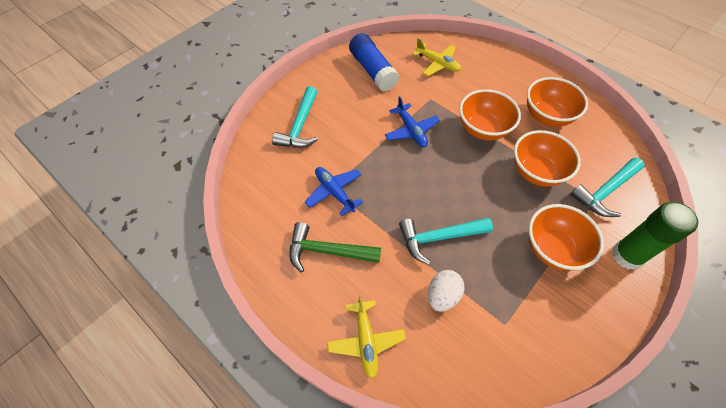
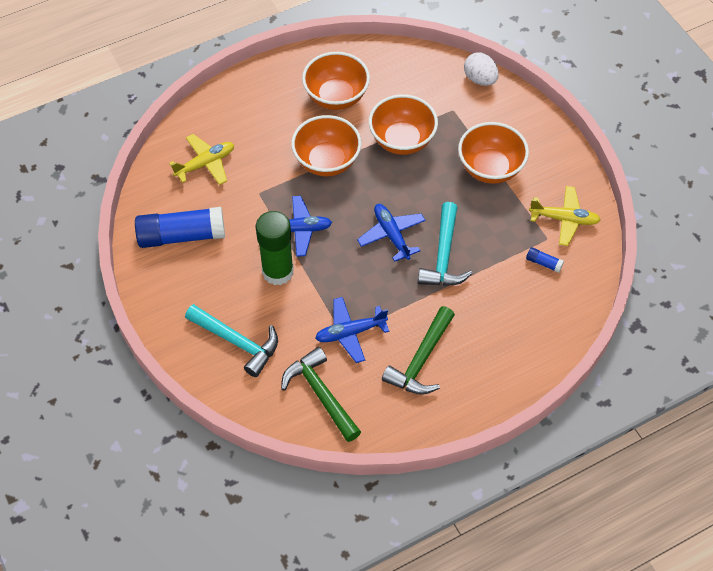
camera: 70 degrees left, 0 degrees up
yellow plane [327,294,406,379] -> yellow plane moved to [529,186,601,246]
white egg [428,270,464,312] -> white egg moved to [464,52,499,86]
turquoise hammer [570,158,645,217] -> none
green glue stick [612,202,698,270] -> green glue stick moved to [256,211,294,285]
none -> green hammer [281,347,361,442]
none -> blue plane [357,204,426,262]
none -> blue glue stick [526,247,564,273]

